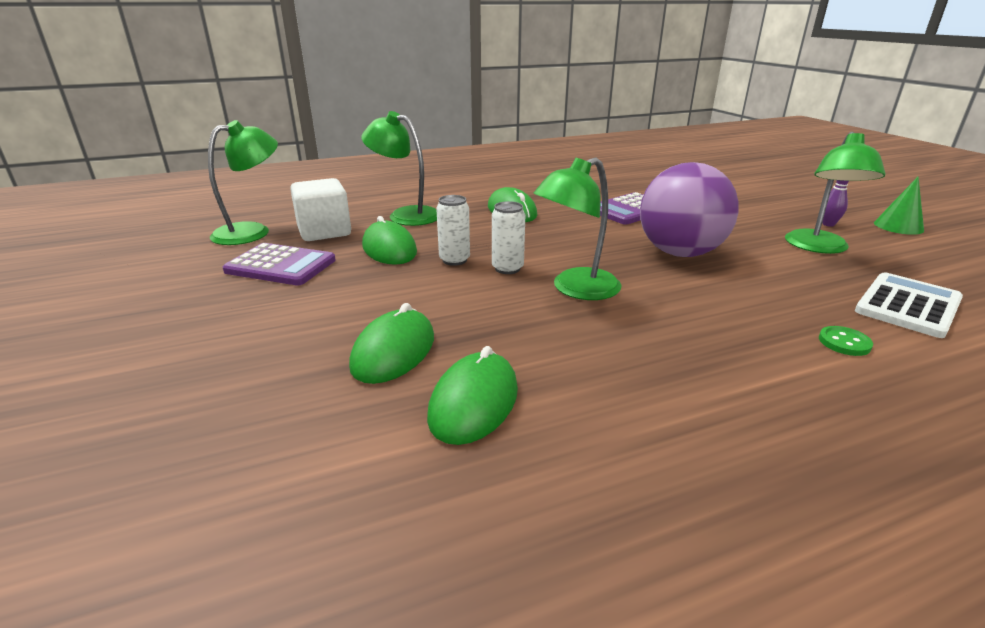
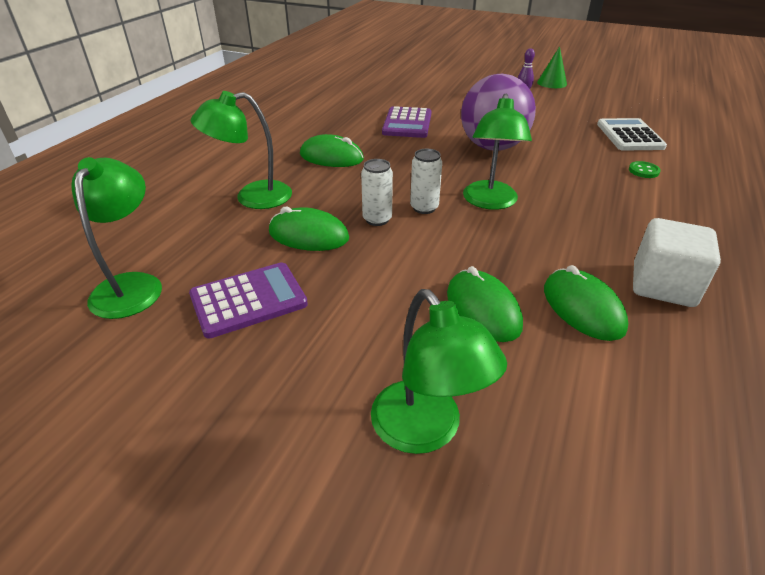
camera: 45 degrees left, 10 degrees up
white cube [290,178,351,241] -> white cube moved to [633,218,721,307]
green lamp [785,132,886,254] -> green lamp moved to [371,289,507,454]

